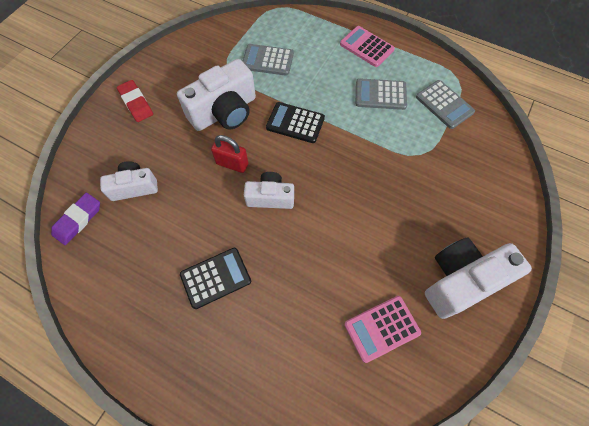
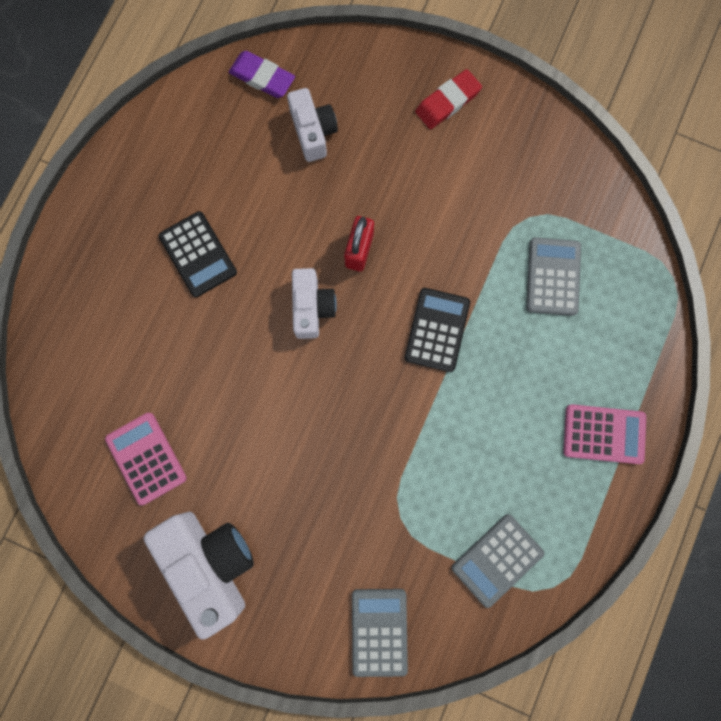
camera: 85 degrees right, 15 degrees up
white camera [177,59,256,131] -> none
pink calculator [340,26,395,67] -> pink calculator turned 60 degrees clockwise [563,404,646,464]
grey calculator [356,78,407,110] -> grey calculator moved to [352,589,408,677]

